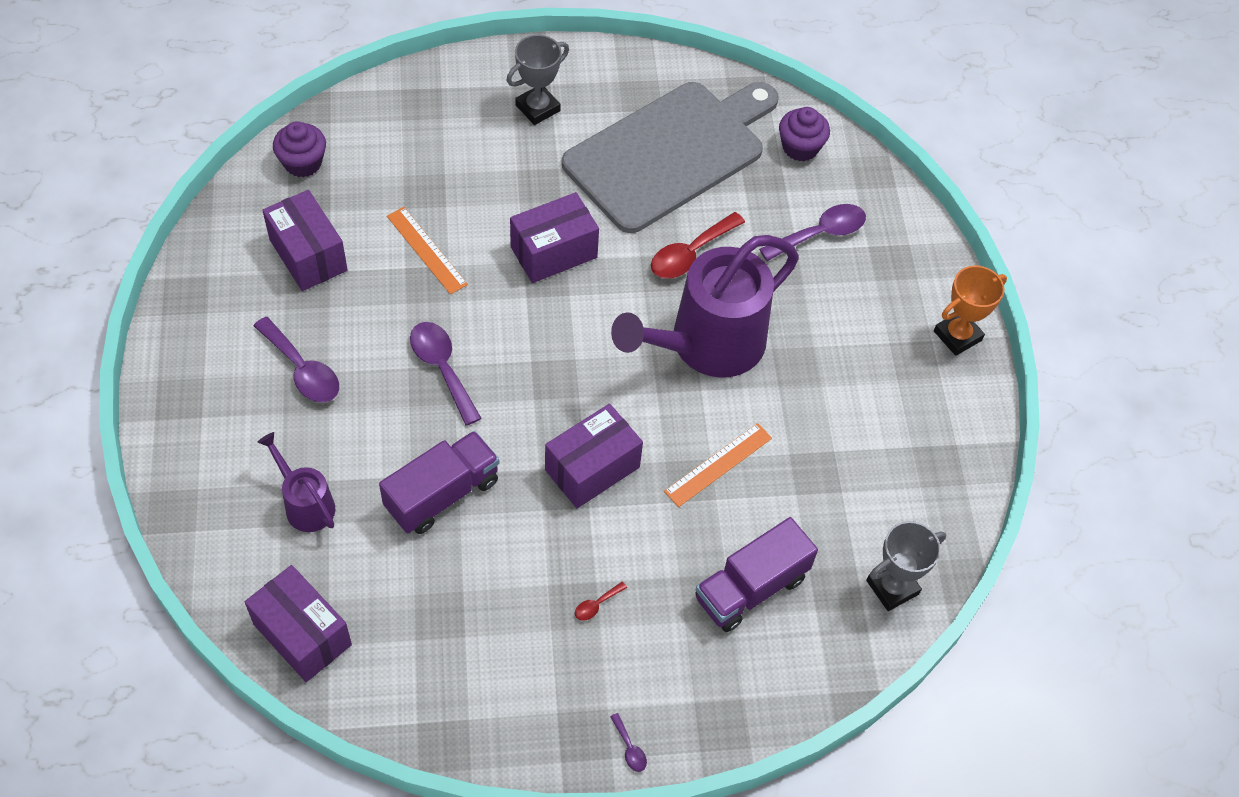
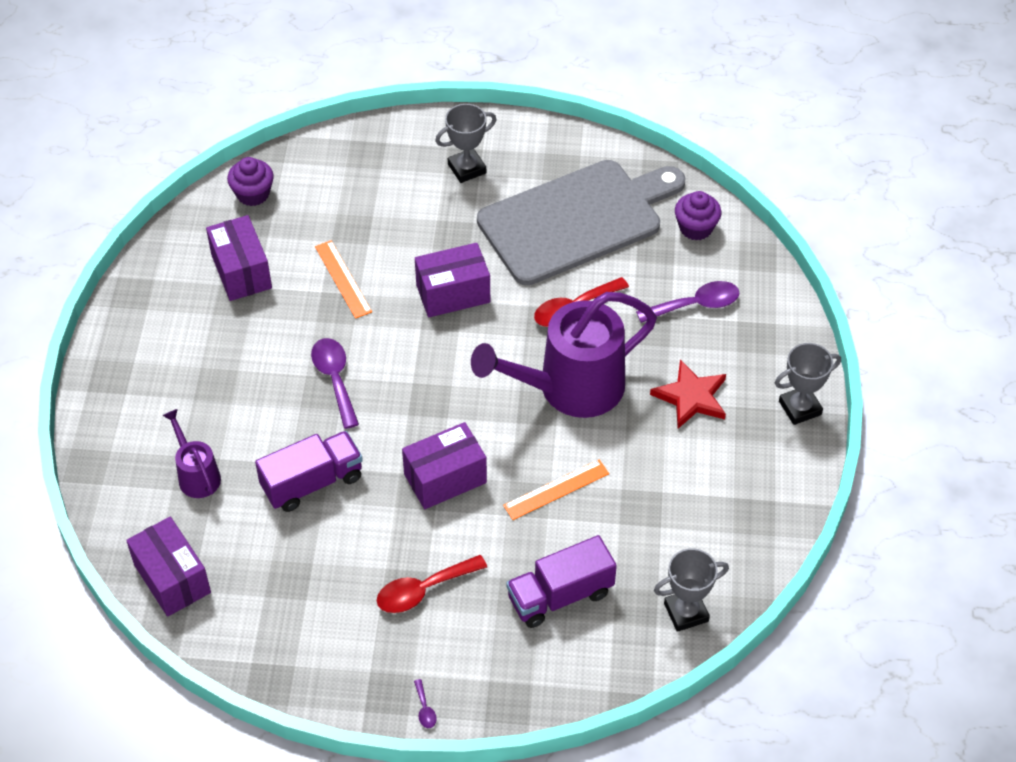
camera: 15 degrees right, 5 degrees down
purple spoon [254,317,339,403] -> none
red spoon [575,582,627,621] -> red spoon [377,555,487,613], size x2.19
orange trophy [934,266,1007,356] -> grey trophy [775,343,841,425]
none -> red star [650,359,726,428]

